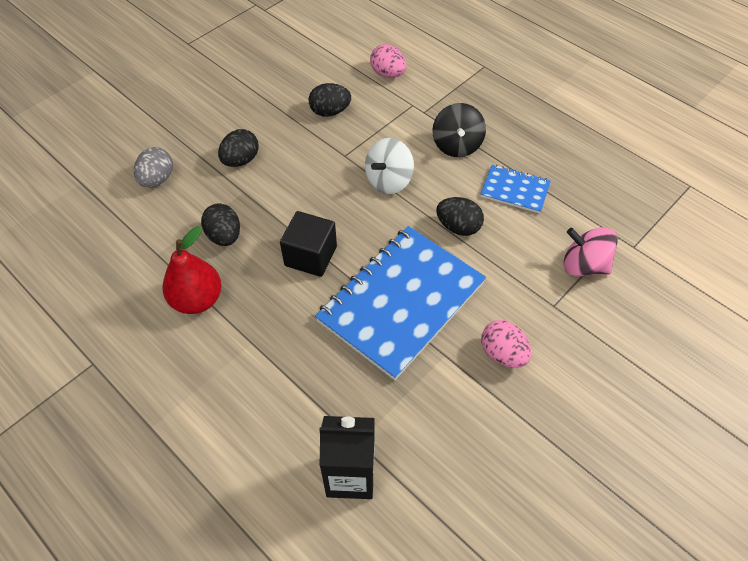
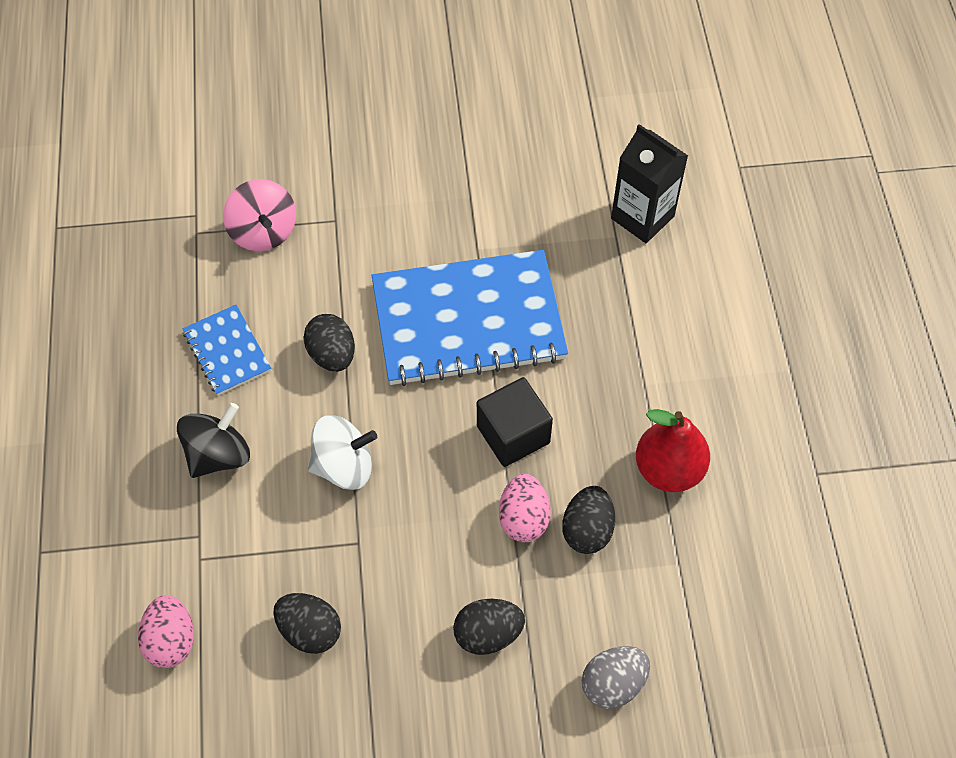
camera: 140 degrees left, 5 degrees up
pink egg [481,320,531,368] -> pink egg moved to [499,474,550,542]

